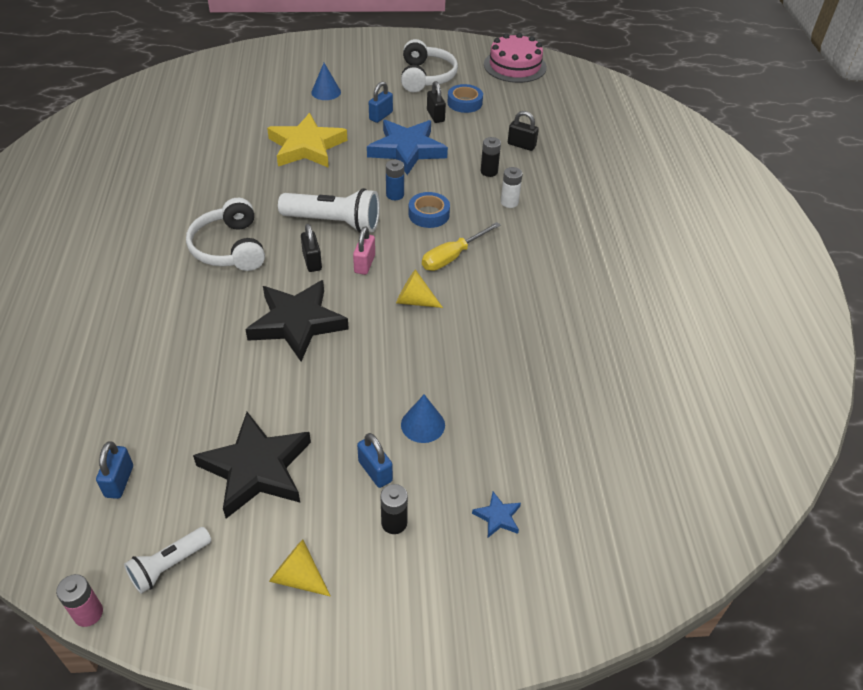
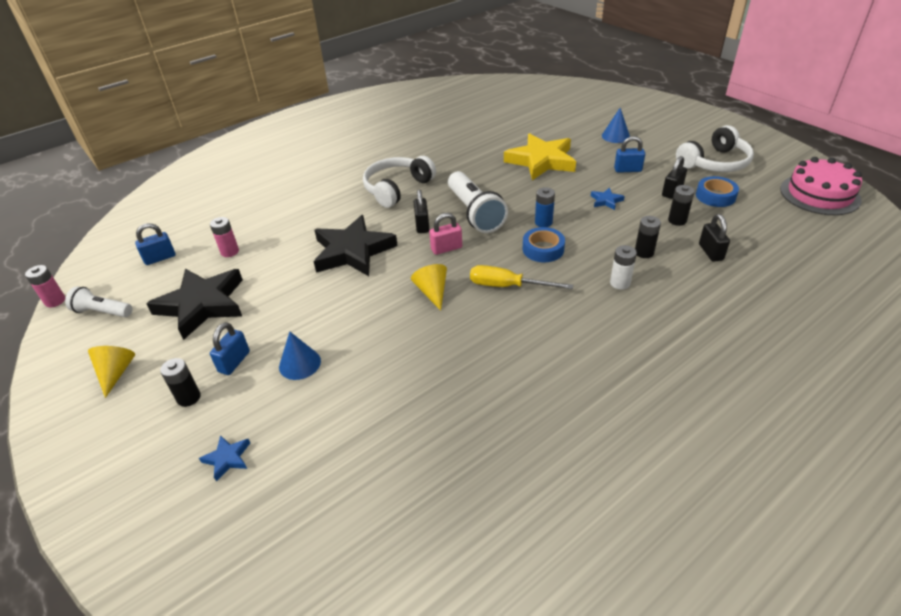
camera: 60 degrees right, 5 degrees down
black padlock [301,224,322,272] -> black padlock turned 45 degrees counterclockwise [414,189,429,233]
blue star [367,120,448,175] -> blue star [591,188,625,210], size x0.42
none -> pink battery [210,217,239,257]
none -> black battery [668,185,695,226]

